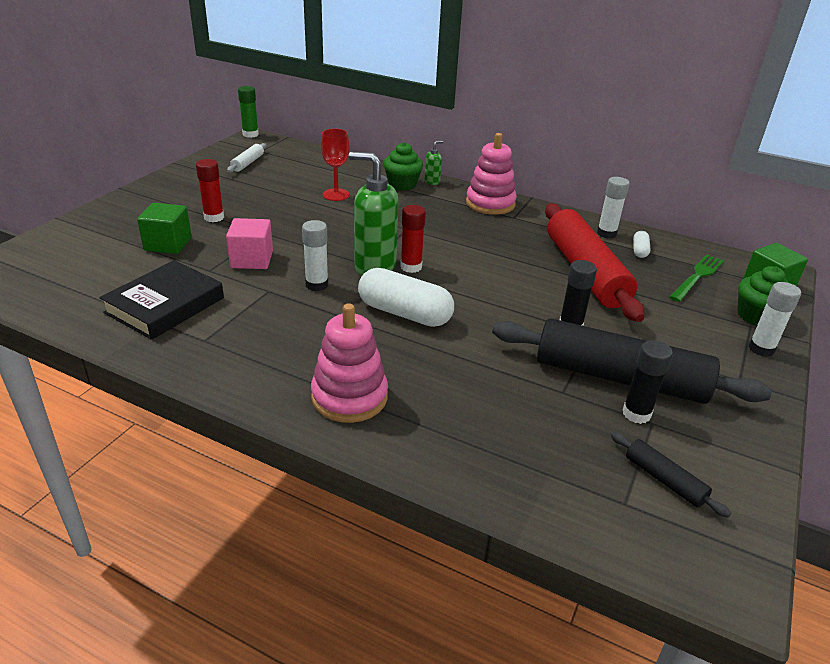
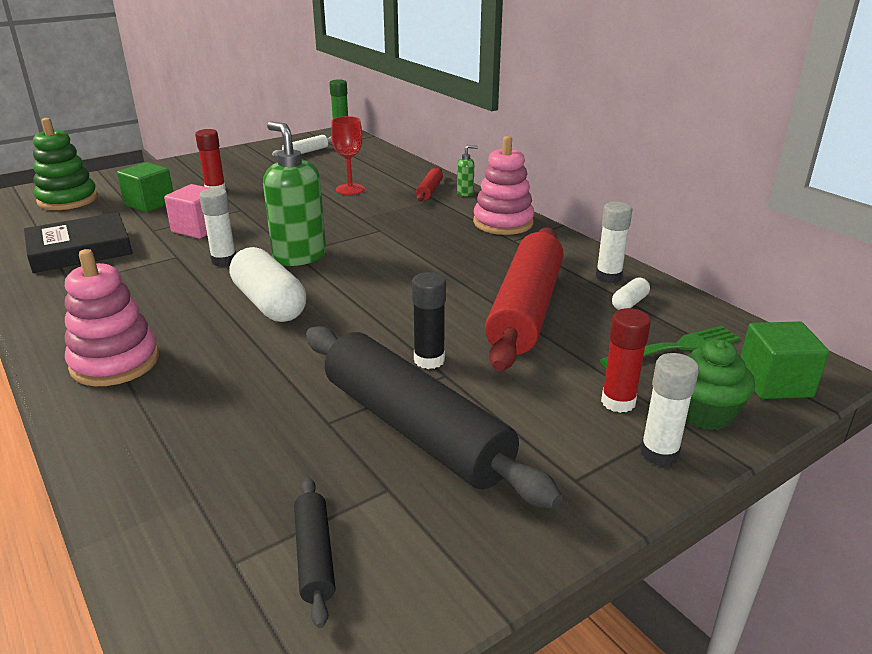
camera: 30 degrees right, 5 degrees down
green cupcake [383,142,423,191] -> red rolling pin [416,168,443,202]
red glue stick [400,205,426,273] -> red glue stick moved to [601,308,651,413]
black glue stick [623,340,673,424] -> none
none -> green stacking toy [33,118,98,210]

